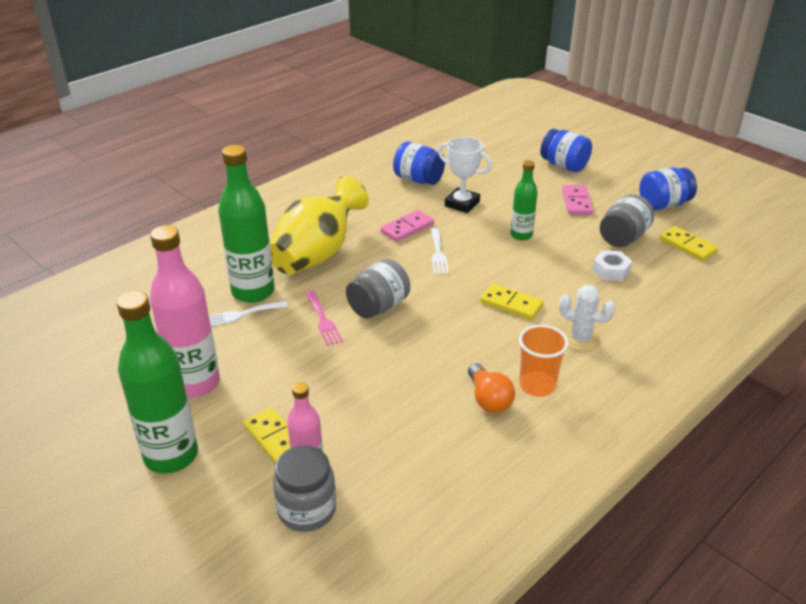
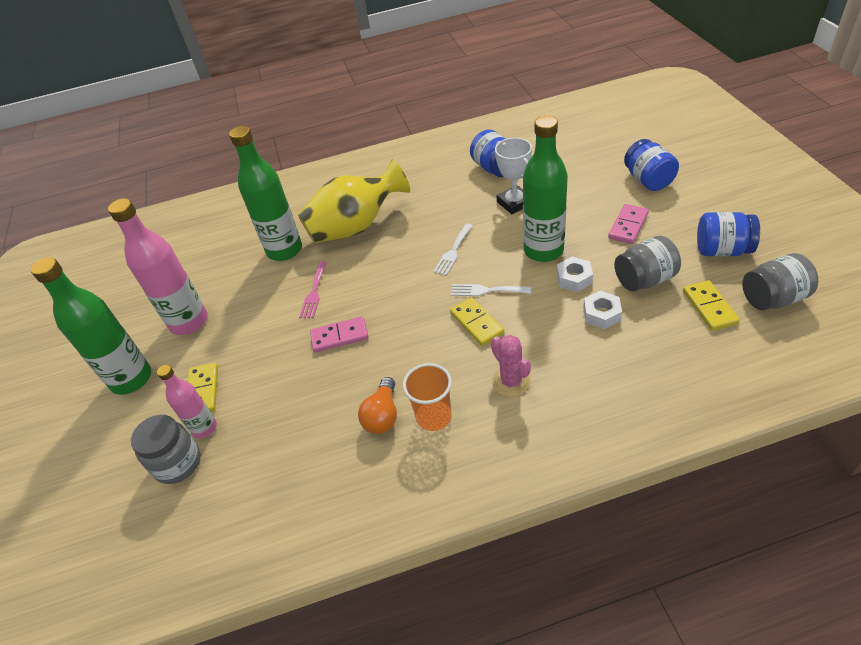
camera: 35 degrees right, 10 degrees up
white fork [209,301,288,327] -> white fork moved to [451,284,531,296]
grey jar [346,259,410,318] -> grey jar moved to [742,253,818,310]
pink domino [381,210,434,242] -> pink domino moved to [310,316,368,353]
green bottle [511,160,538,241] -> green bottle [523,115,568,262], size x1.77
white cactus [559,285,615,351] -> pink cactus [491,335,531,397]
none -> white nut [557,257,593,292]

